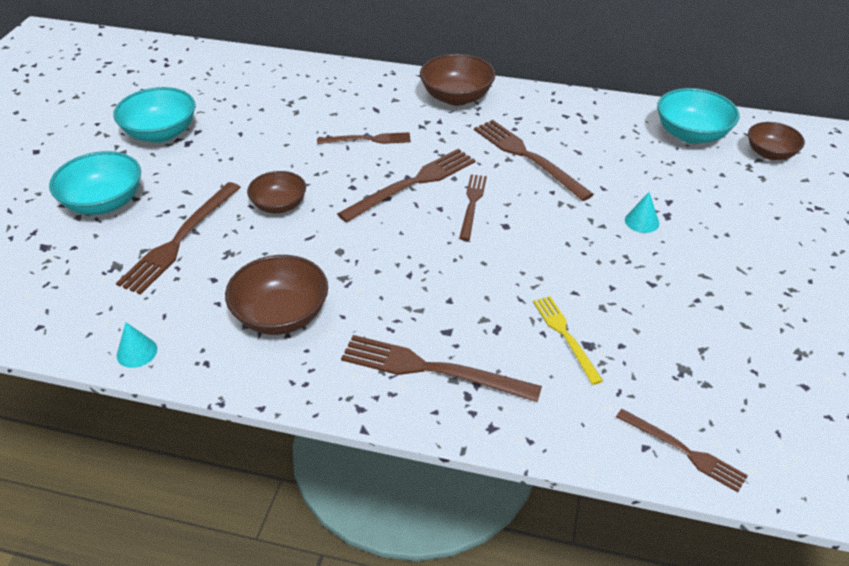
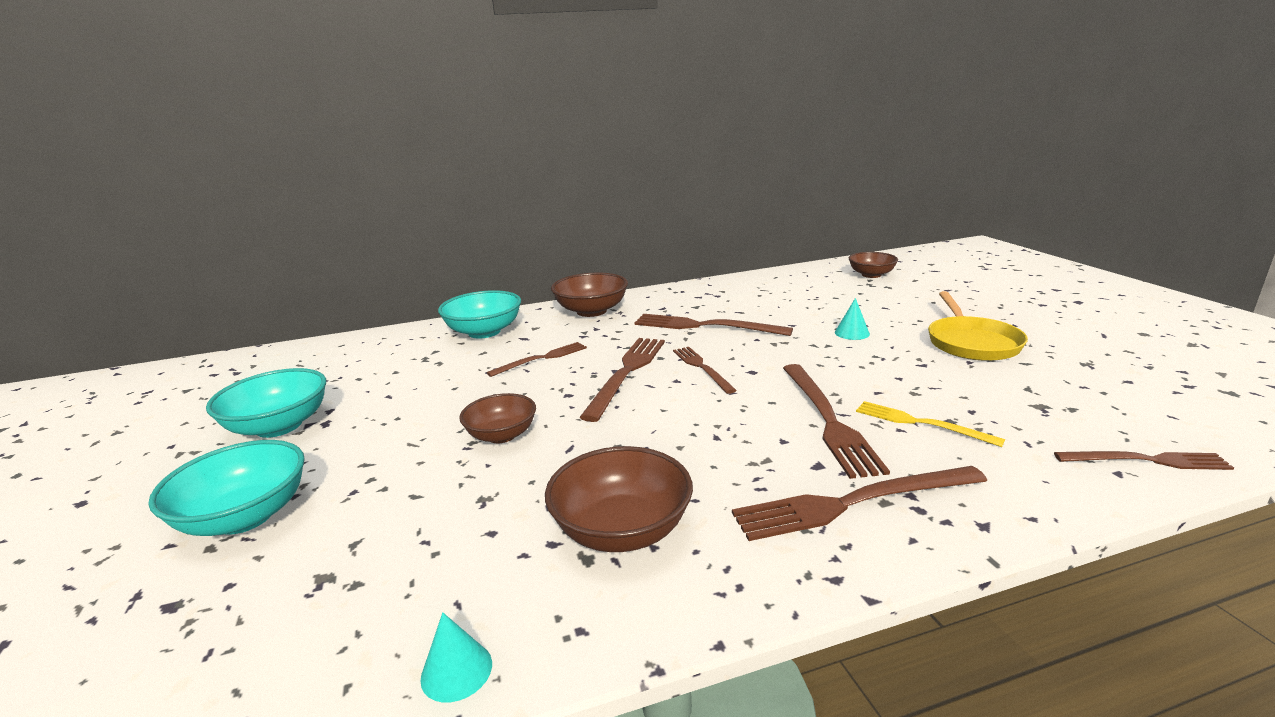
camera: 30 degrees left, 20 degrees down
brown fork [116,182,241,295] -> brown fork moved to [783,364,890,479]
turquoise bowl [657,88,740,144] -> turquoise bowl moved to [438,290,521,338]
none -> yellow pan [928,291,1028,361]

